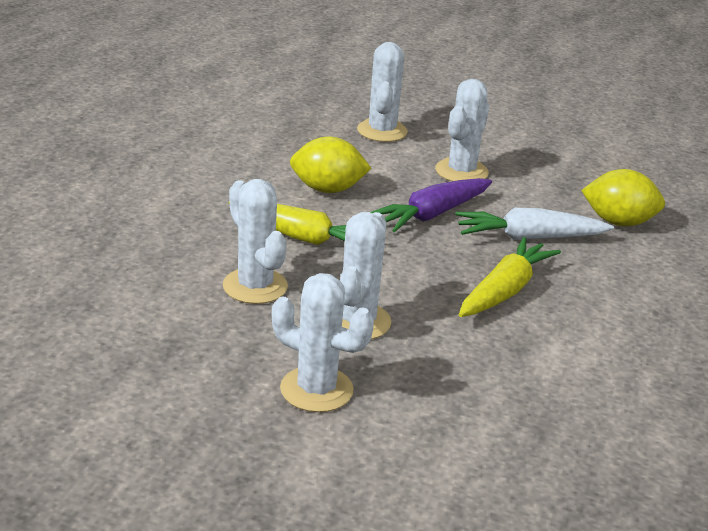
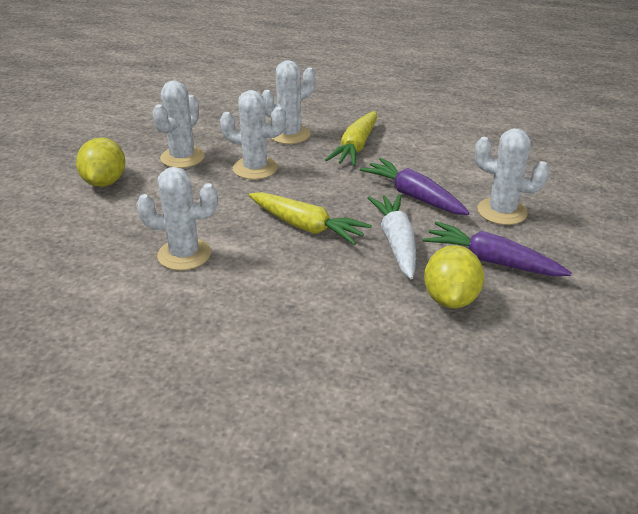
camera: 90 degrees right, 5 degrees up
yellow lemon [290,137,372,193] -> yellow lemon moved to [76,137,125,187]
white cactus [357,42,408,142] -> white cactus moved to [136,167,218,271]
none -> purple carrot [423,221,572,276]

